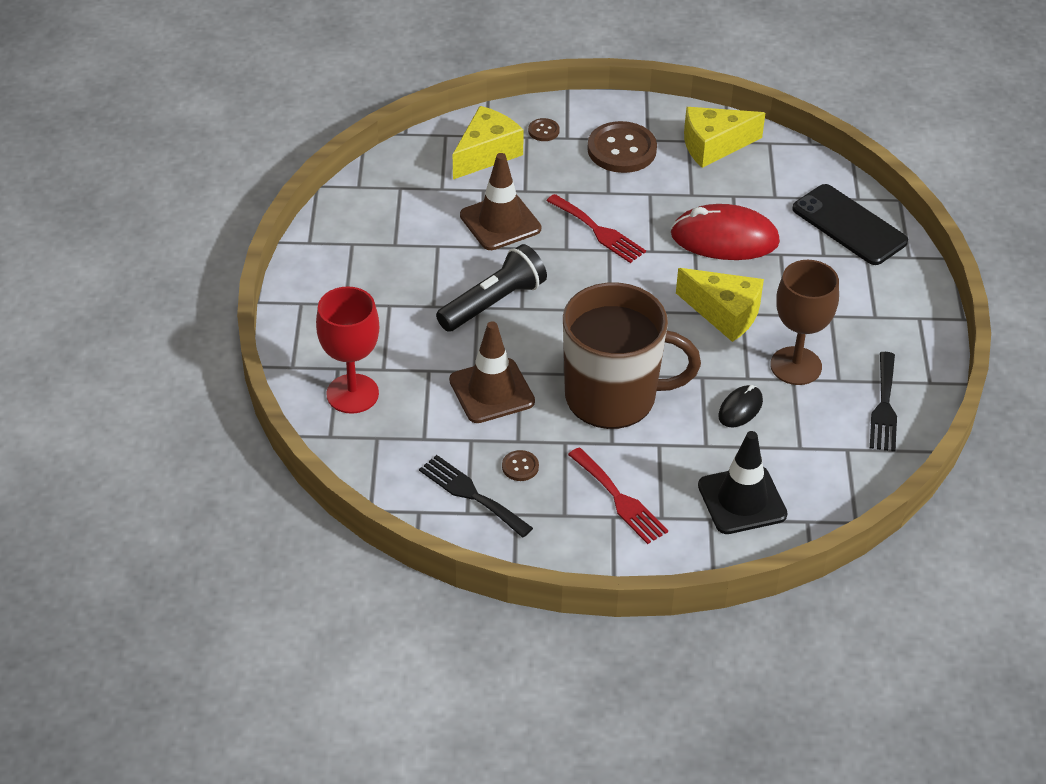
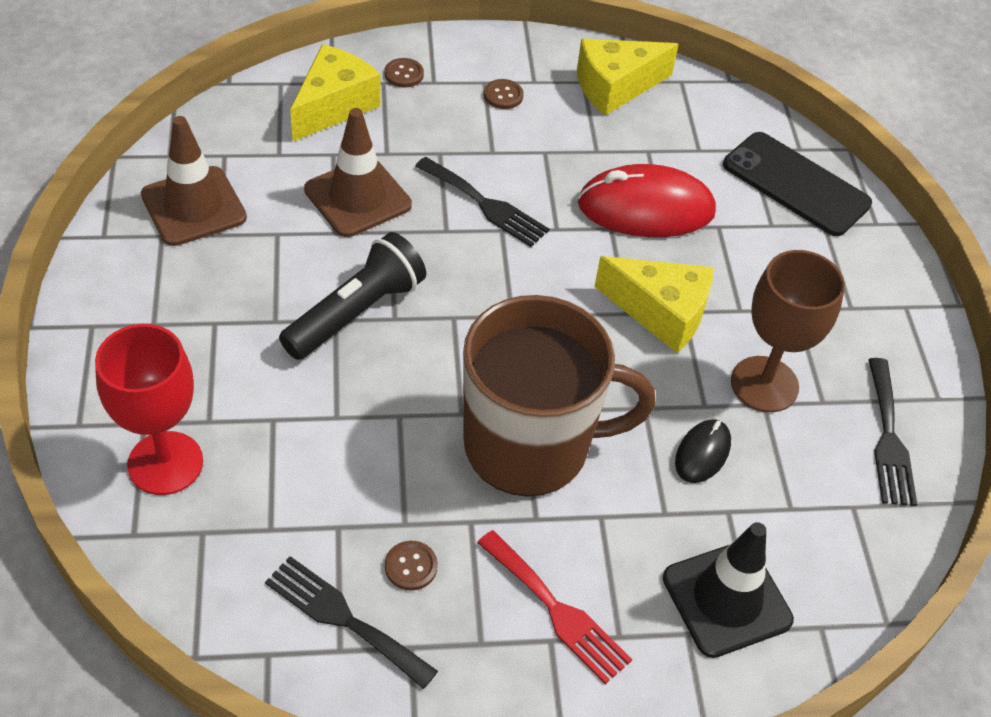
camera: 10 degrees left, 5 degrees up
brown traffic cone [449,321,535,423] -> brown traffic cone moved to [141,116,247,246]
red fork [546,194,646,263] -> black fork [415,157,549,247]
brown button [587,121,657,173] -> brown button [484,79,524,109], size x0.46

